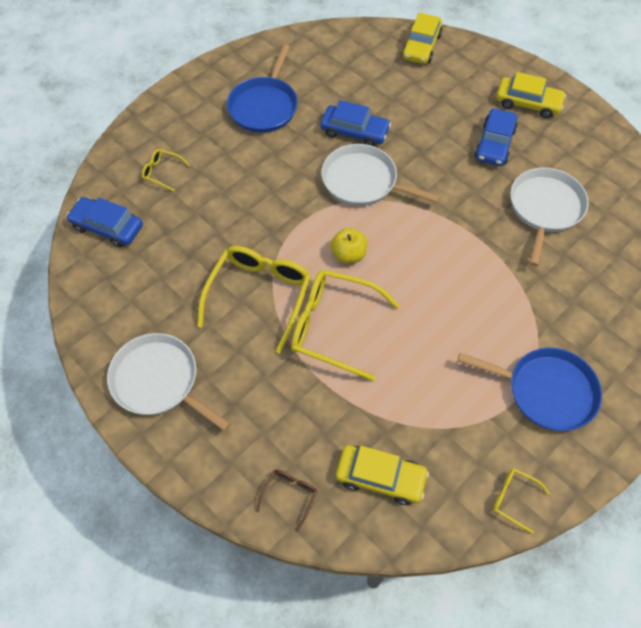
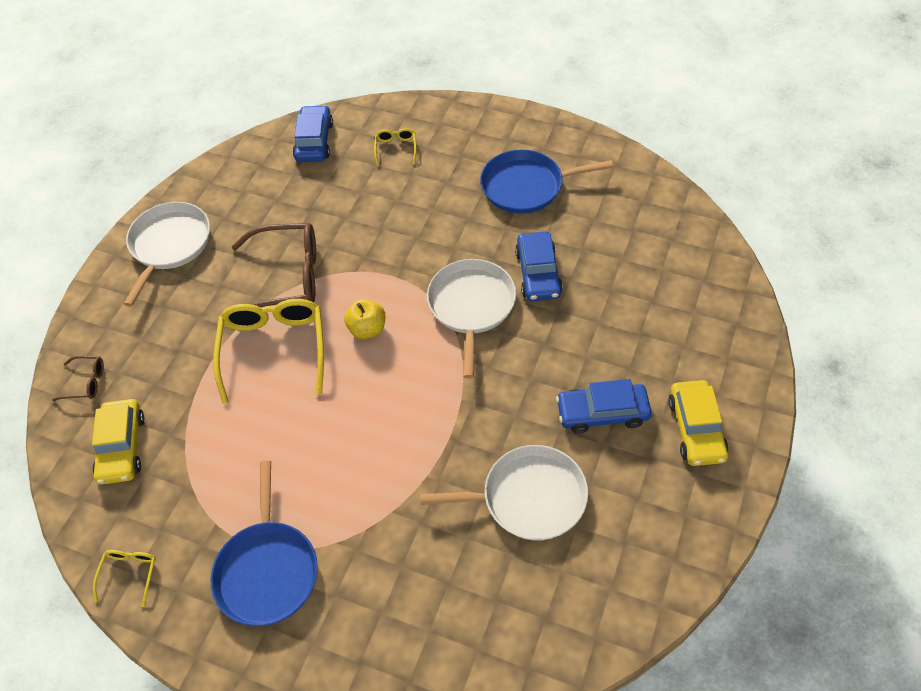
camera: 70 degrees right, 5 degrees down
yellow glasses [197,246,311,353] -> brown glasses [232,223,316,307]
yellow car [402,13,443,64] -> none

